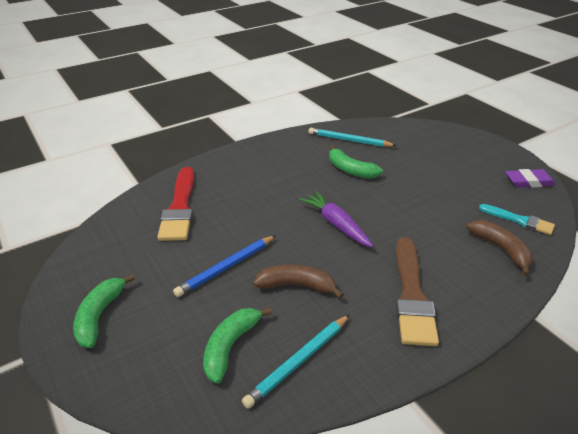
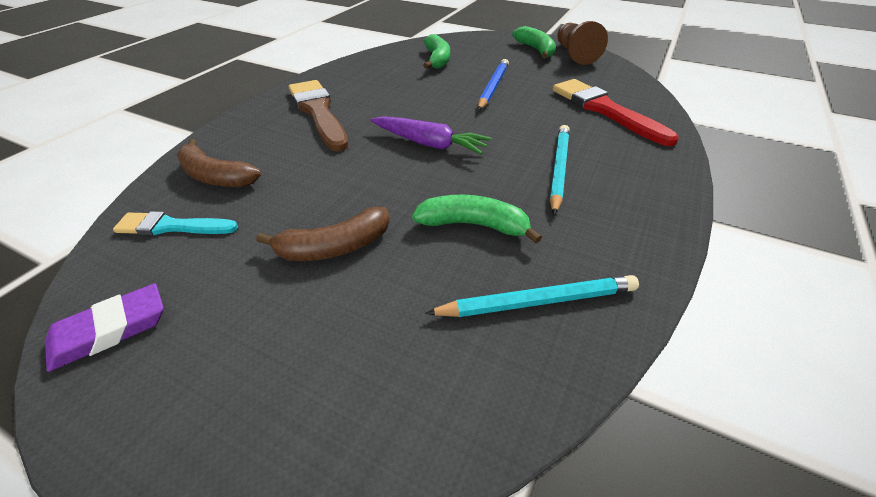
camera: 150 degrees right, 5 degrees up
turquoise pencil [242,314,350,409] -> turquoise pencil moved to [550,125,570,215]
brown banana [253,264,344,299] -> brown banana moved to [256,207,390,261]
none -> brown pawn [557,21,608,65]

